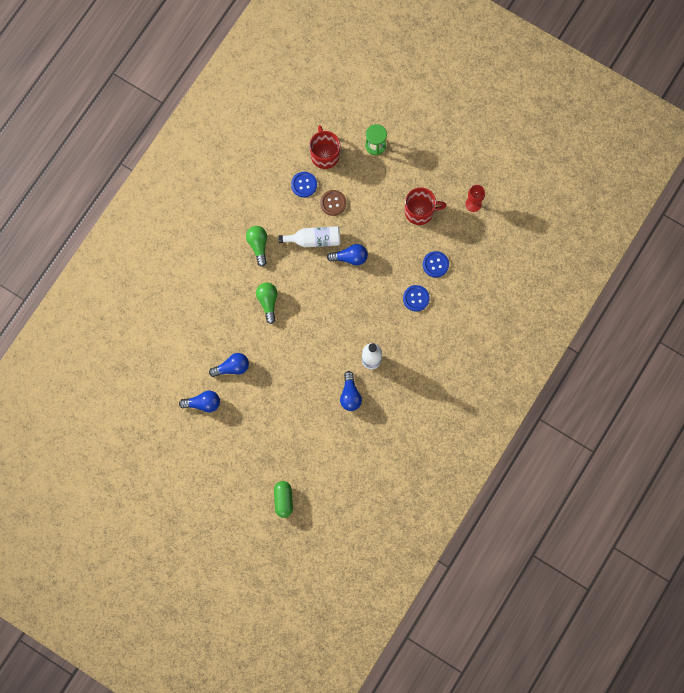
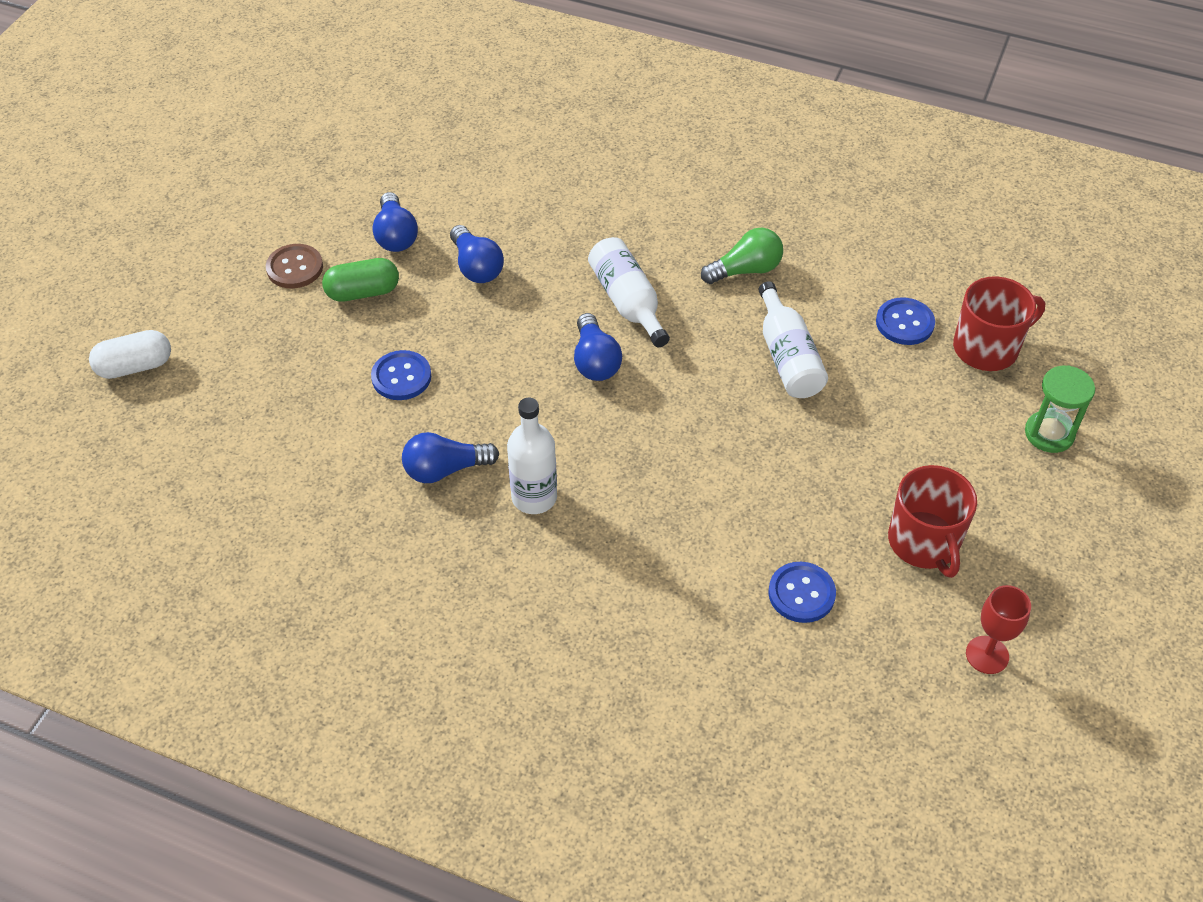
camera: 80 degrees right, 25 degrees down
green light bulb [256,282,277,324] -> white bottle [588,237,670,348]
green capsule [274,481,293,518] -> green capsule moved to [322,258,399,302]
brown button [320,190,346,216] -> brown button moved to [266,244,323,288]
blue light bulb [327,244,368,265] -> blue light bulb moved to [574,313,622,381]
blue button [403,285,430,312] -> blue button moved to [371,350,431,400]
none -> white capsule [89,330,171,379]

